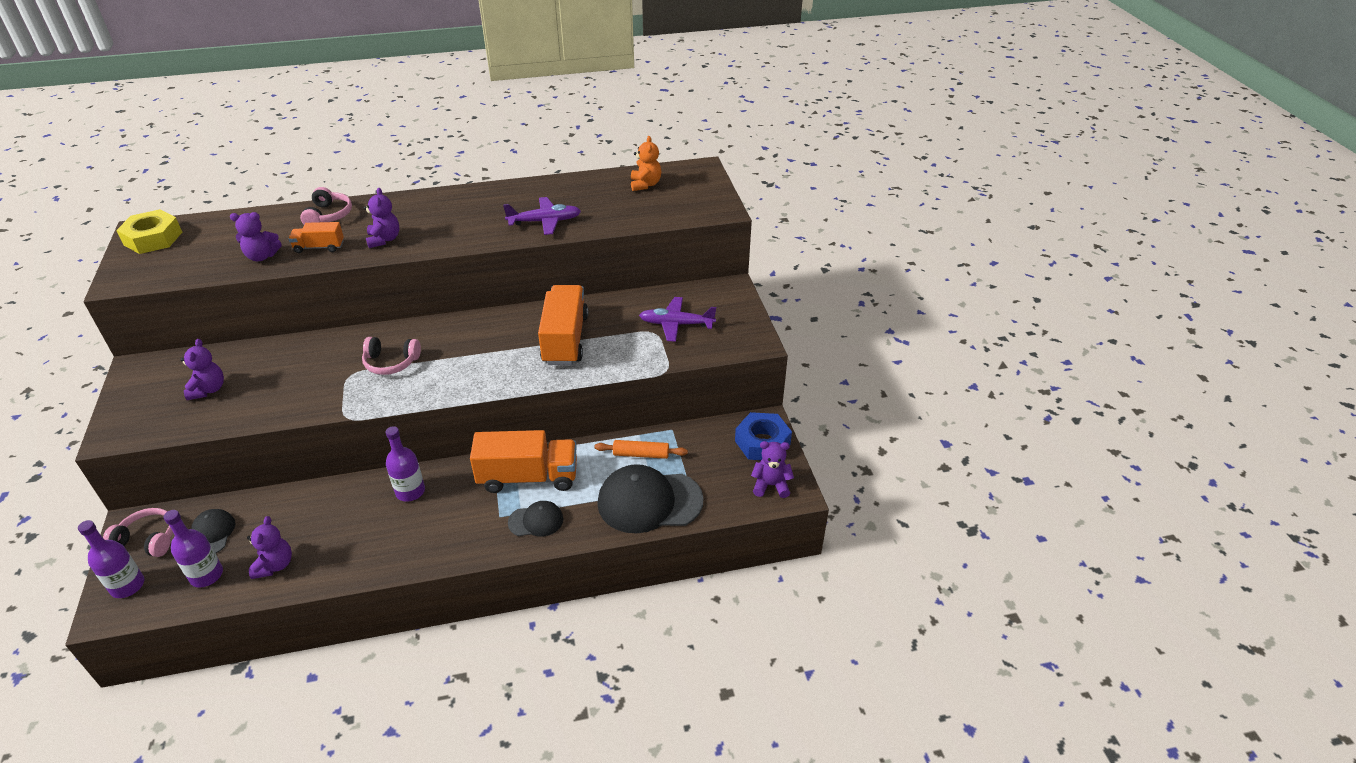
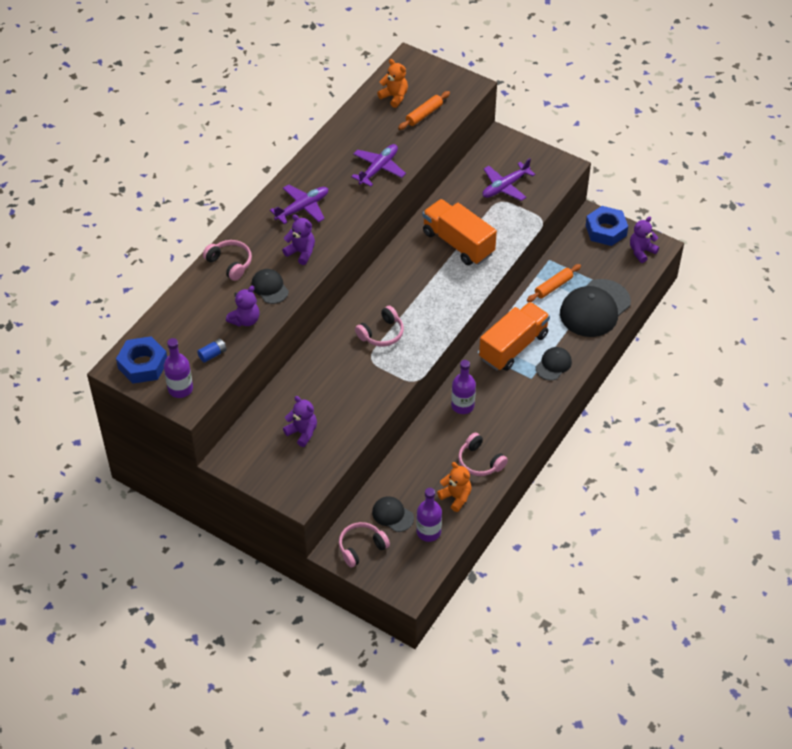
camera: 45 degrees left, 10 degrees up
purple bottle [78,520,144,598] -> purple bottle moved to [164,338,193,398]
yellow nut [116,209,182,254] -> blue nut [116,336,167,384]
purple teddy bear [247,516,292,579] -> orange teddy bear [437,462,471,512]
orange truck [288,222,344,253] -> black cap [251,269,289,304]
none -> blue battery [197,339,226,363]
none -> purple plane [270,184,328,224]
none -> orange rolling pin [398,91,450,130]
none -> pink headphones [458,432,508,476]

